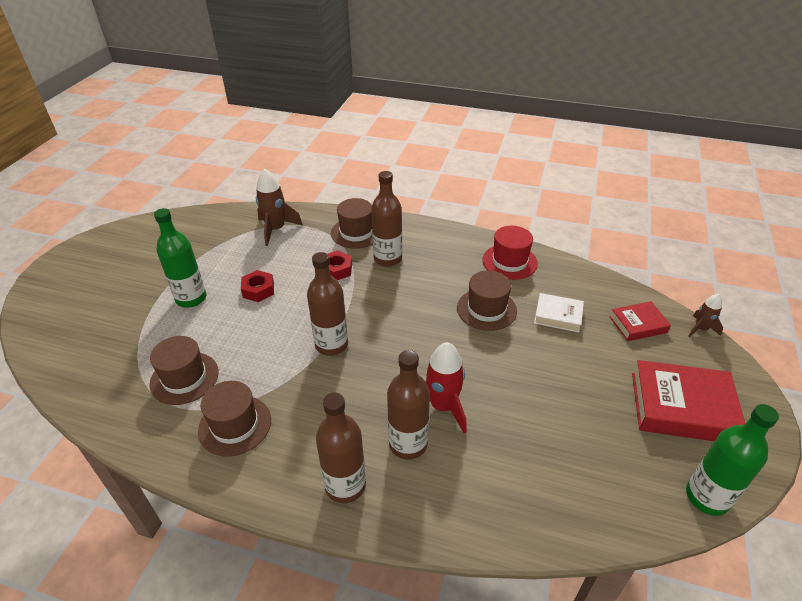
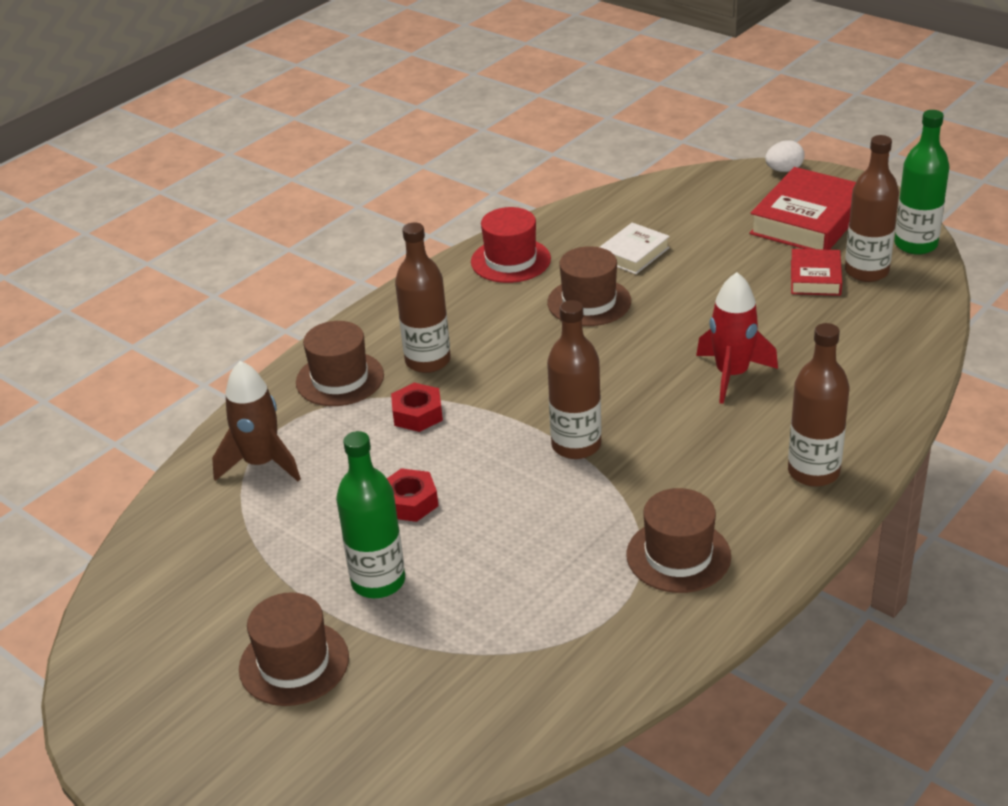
camera: 65 degrees left, 5 degrees down
brown hat [149,336,219,405] -> brown hat moved to [239,592,349,706]
brown bottle [387,350,430,460] -> brown bottle moved to [845,135,899,282]
red book [609,301,671,341] -> red book moved to [791,249,842,296]
brown rocket [688,294,723,337] -> none
none -> white egg [765,140,805,172]

